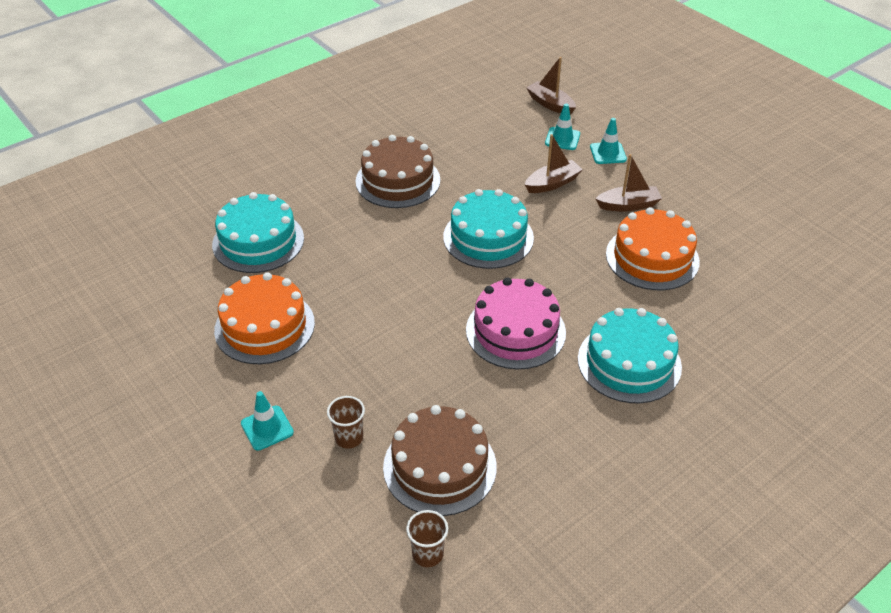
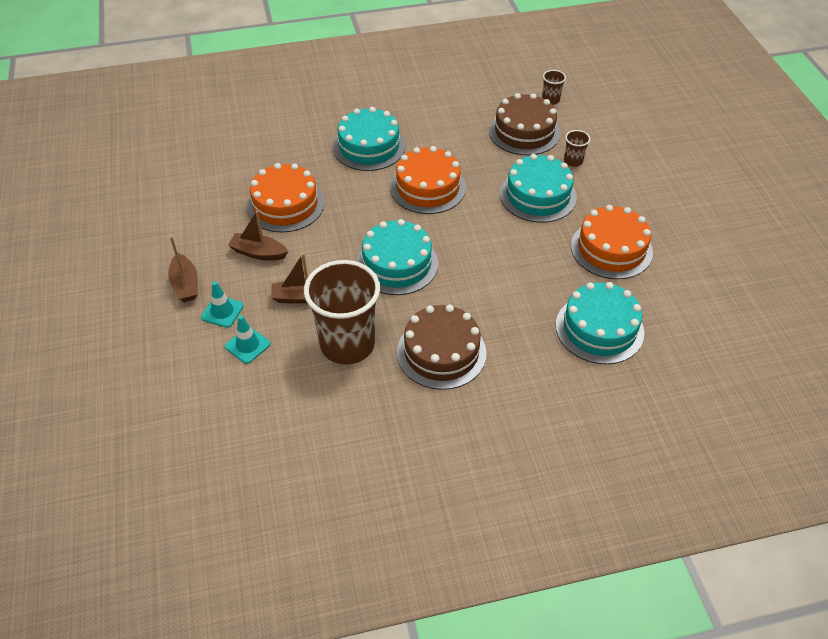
camera: 155 degrees left, 5 degrees up
turquoise traffic cone [241,391,294,451] -> none
pink cake [466,278,566,369] -> orange cake [390,146,466,214]
brown boat [526,57,576,115] -> brown boat moved to [168,236,198,302]
none -> brown cup [304,260,380,365]
none -> turquoise cake [500,154,577,223]

